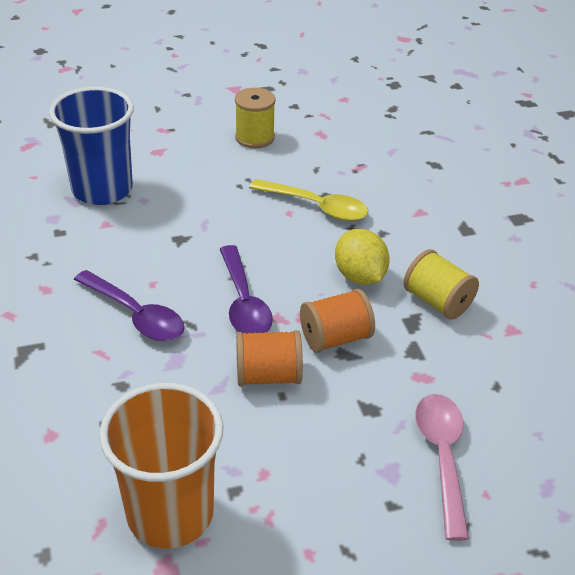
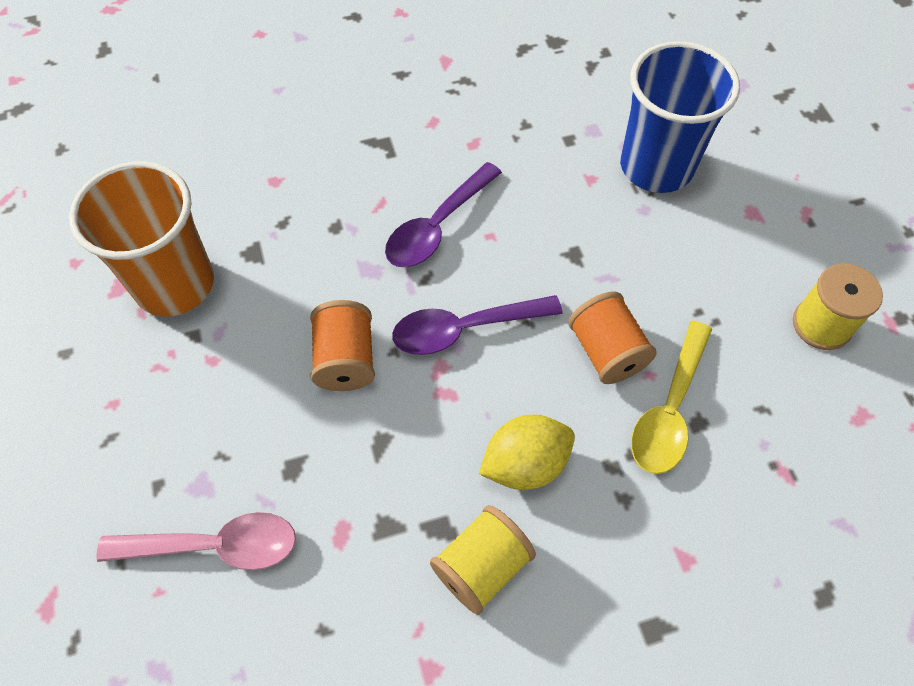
camera: 90 degrees right, 20 degrees up
orange spool [300,289,375,353] -> orange spool moved to [568,291,657,384]

